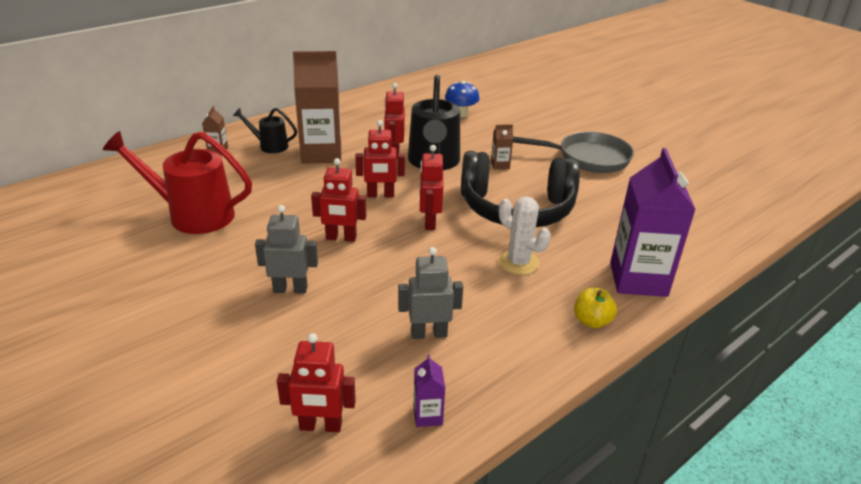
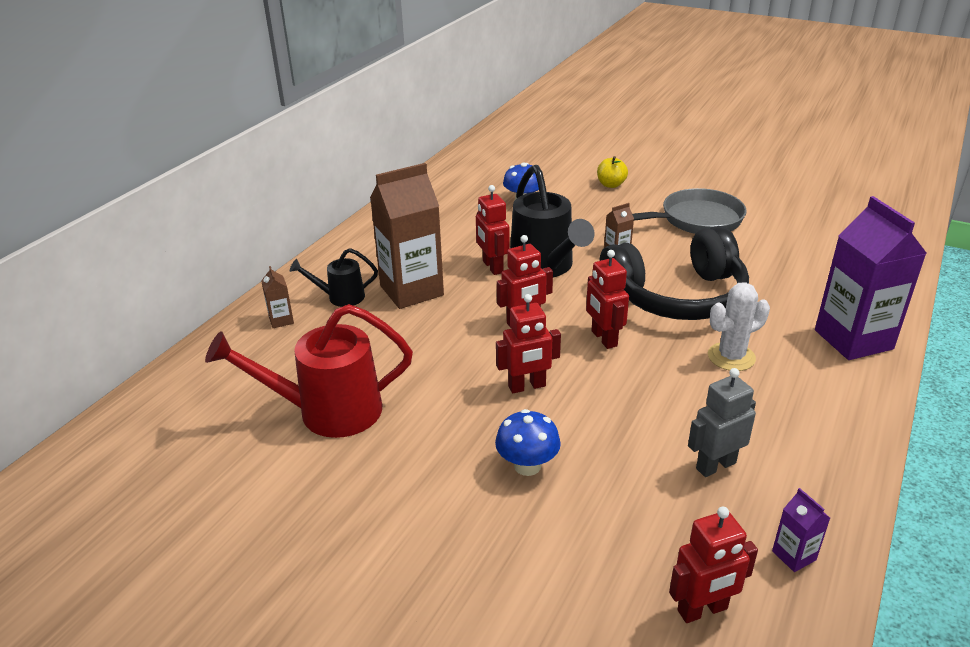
camera: 20 degrees left, 0 degrees up
grey robot [255,205,318,294] -> blue mushroom [495,409,561,476]
white cactus [499,196,551,275] -> white cactus turned 45 degrees counterclockwise [708,282,770,371]
yellow apple [574,288,617,328] -> yellow apple moved to [597,156,628,188]

